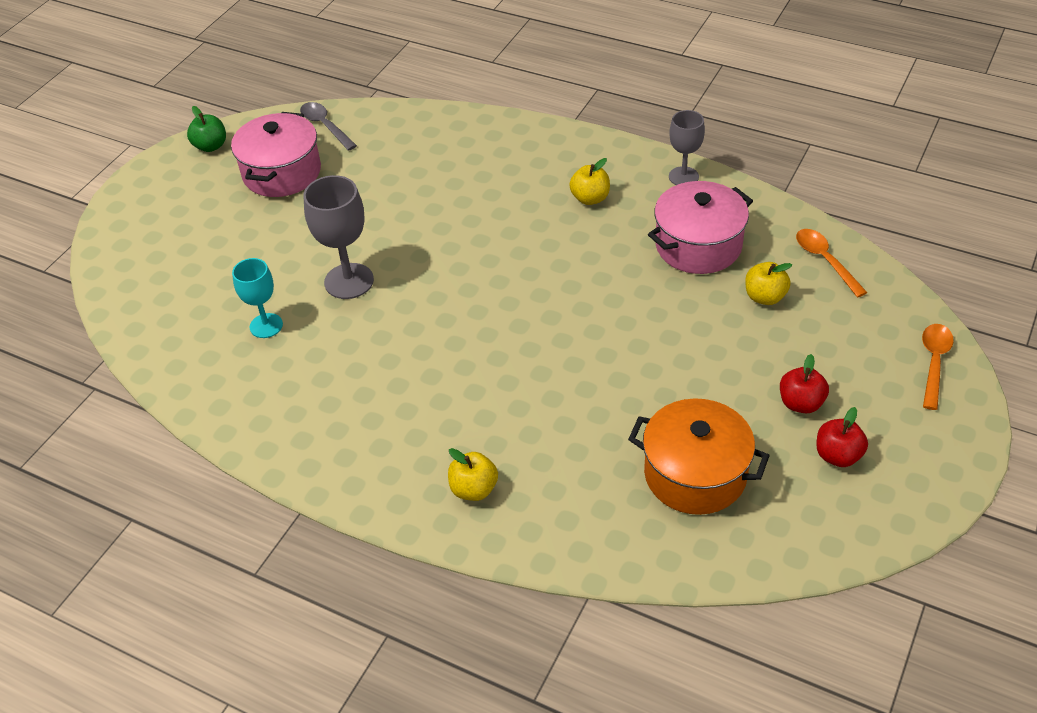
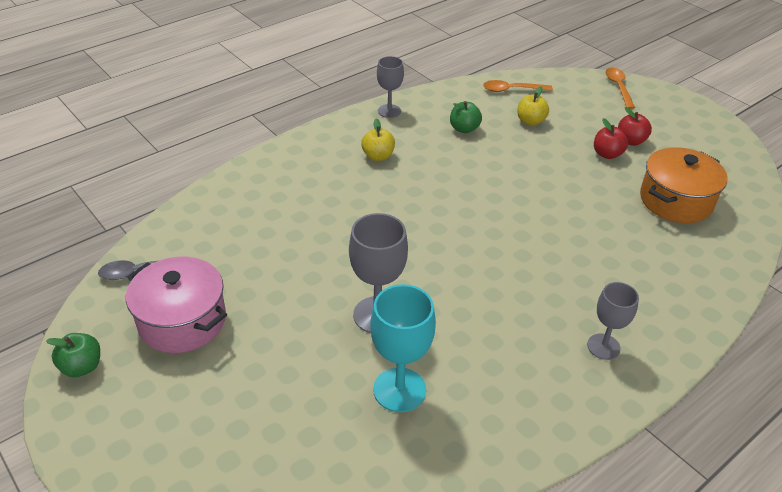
camera: 70 degrees left, 5 degrees down
turquoise goblet [232,258,283,338] -> turquoise goblet [370,284,436,412], size x1.54
yellow apple [448,448,498,501] -> none
pink pot [648,181,753,274] -> green apple [450,101,482,133]
red apple [816,407,868,467] -> red apple moved to [594,118,628,159]
orange spoon [922,324,954,410] -> orange spoon turned 45 degrees clockwise [605,68,635,109]
none -> grey goblet [587,282,639,360]

